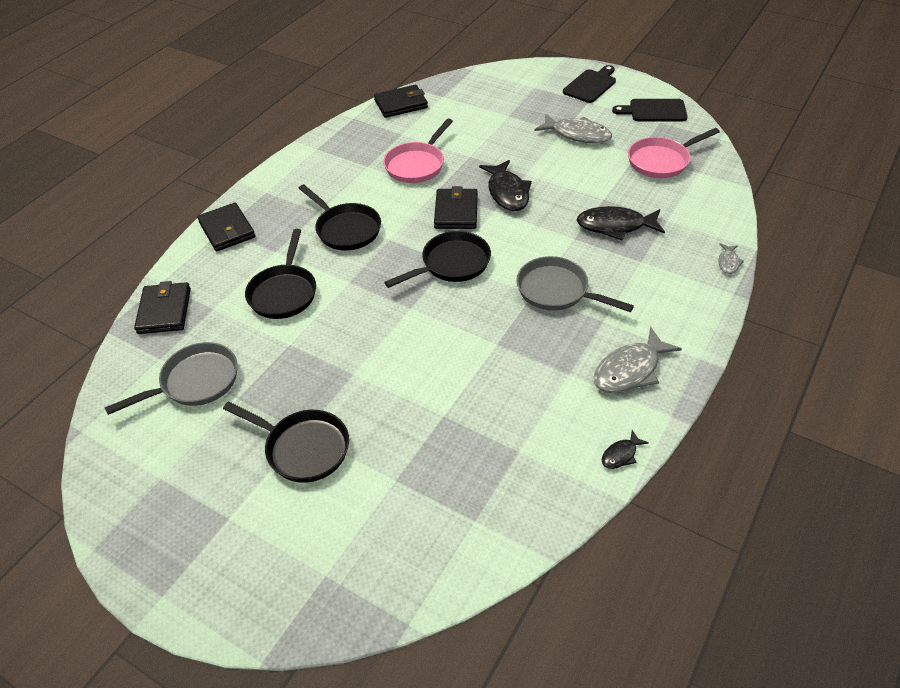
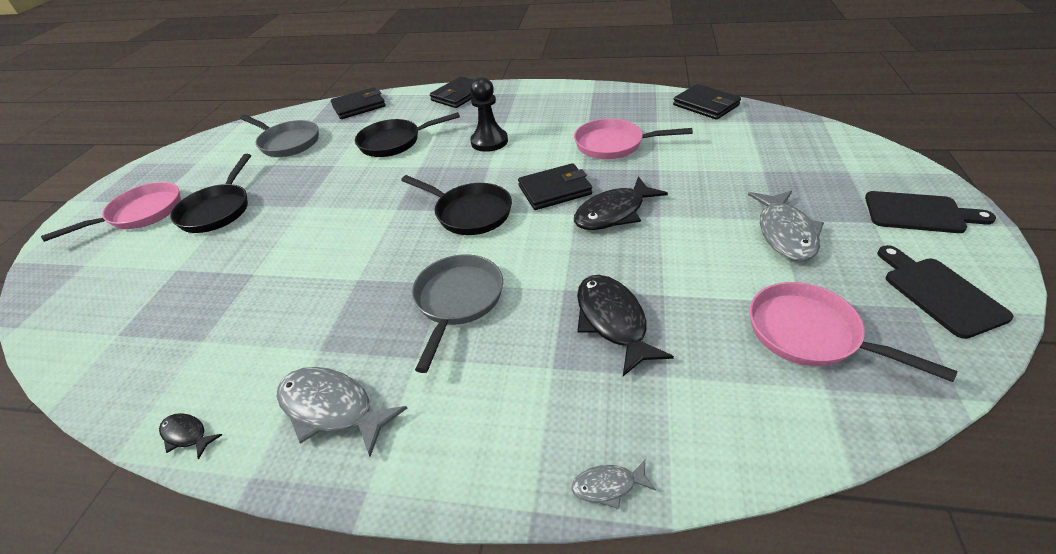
camera: 70 degrees right, 5 degrees down
black pan [298,184,381,250] -> black pawn [470,77,508,152]
none -> pink pan [41,182,181,242]

